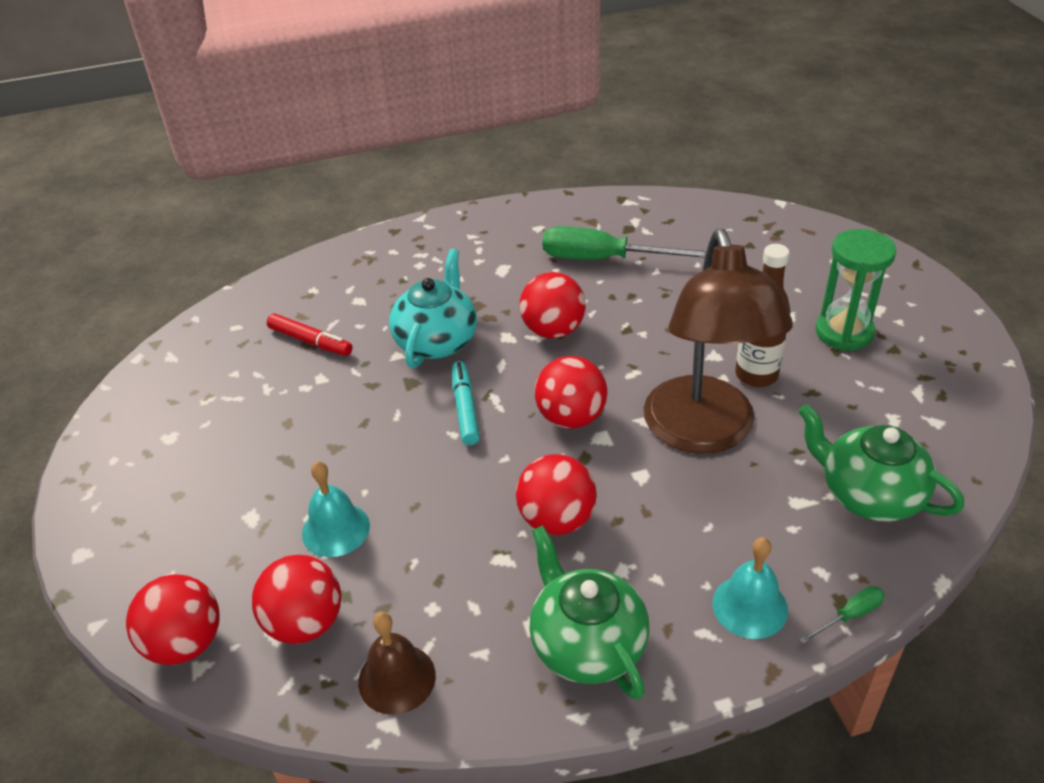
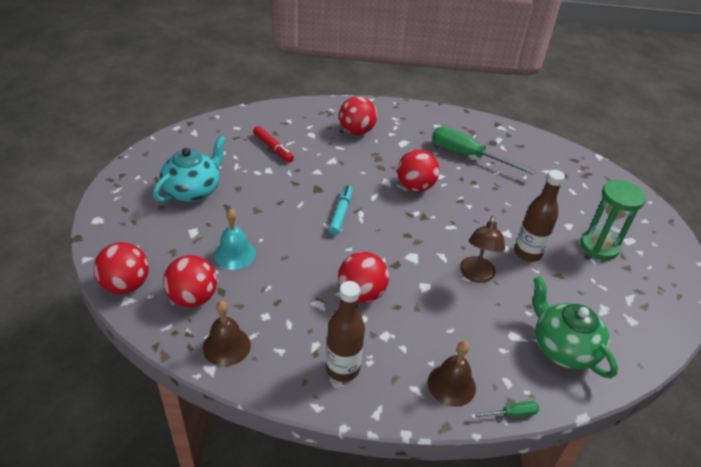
camera: 15 degrees right, 0 degrees up
turquoise teapot [389,249,477,368] -> turquoise teapot moved to [153,135,226,202]
green teapot [529,525,649,700] -> brown bottle [326,281,365,382]
red ball [534,356,607,429] -> red ball moved to [339,96,377,135]
brown lamp [644,228,793,454] -> brown lamp [460,216,505,283], size x0.50
turquoise bell [712,537,788,639] -> brown bell [428,341,476,407]

